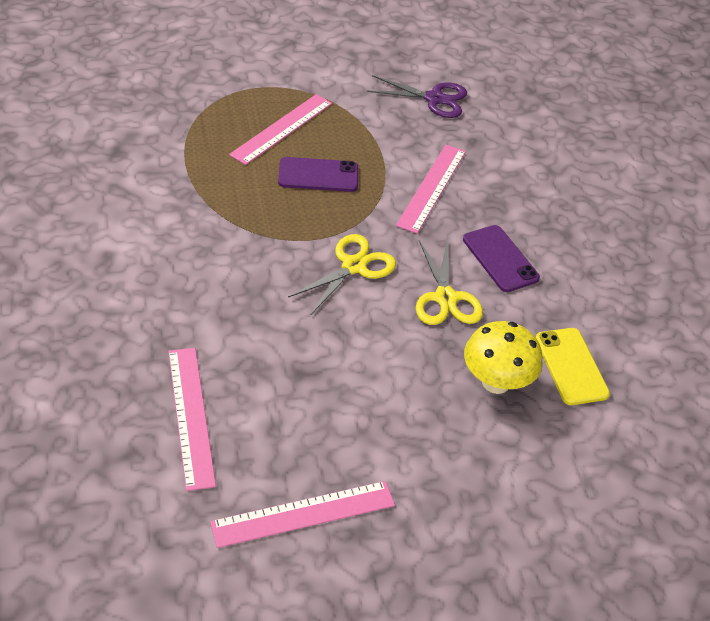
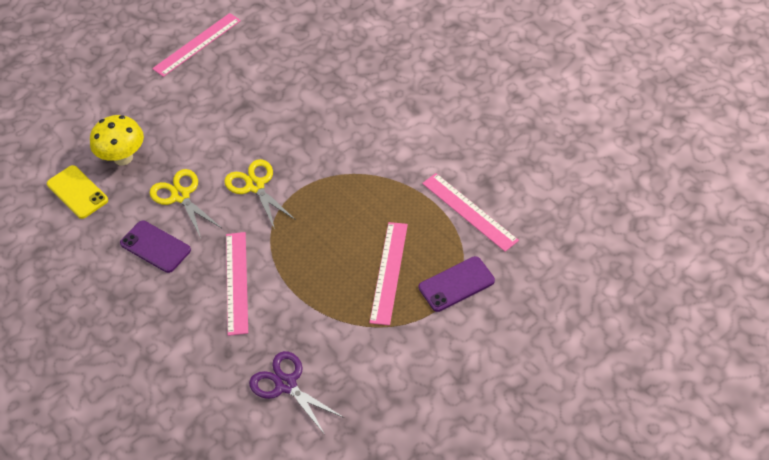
camera: 160 degrees right, 5 degrees up
pink ruler [168,348,216,491] -> pink ruler moved to [422,173,519,252]
purple phone [278,157,358,192] -> purple phone moved to [419,256,495,312]
yellow scissors [288,234,396,315] -> yellow scissors turned 135 degrees clockwise [224,159,296,229]
purple scissors [367,75,467,118] -> purple scissors turned 60 degrees clockwise [249,351,344,435]

